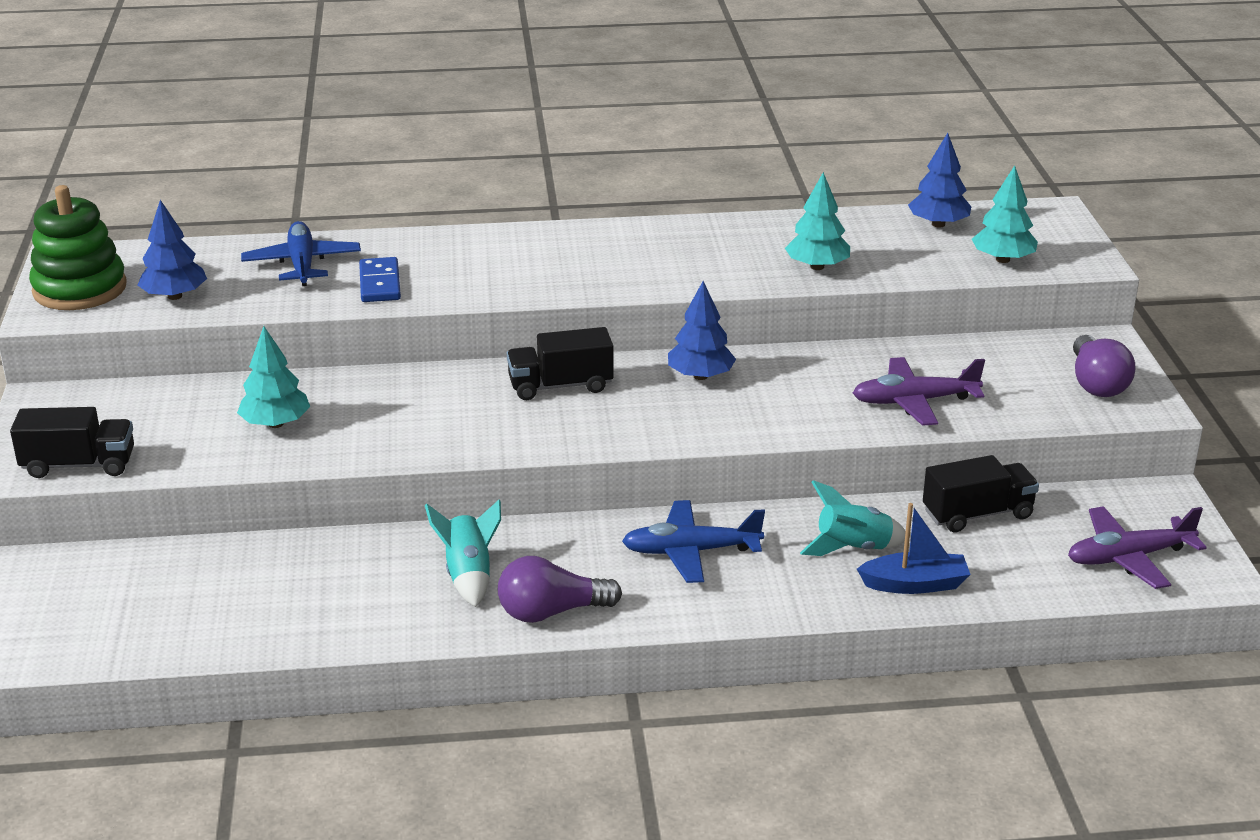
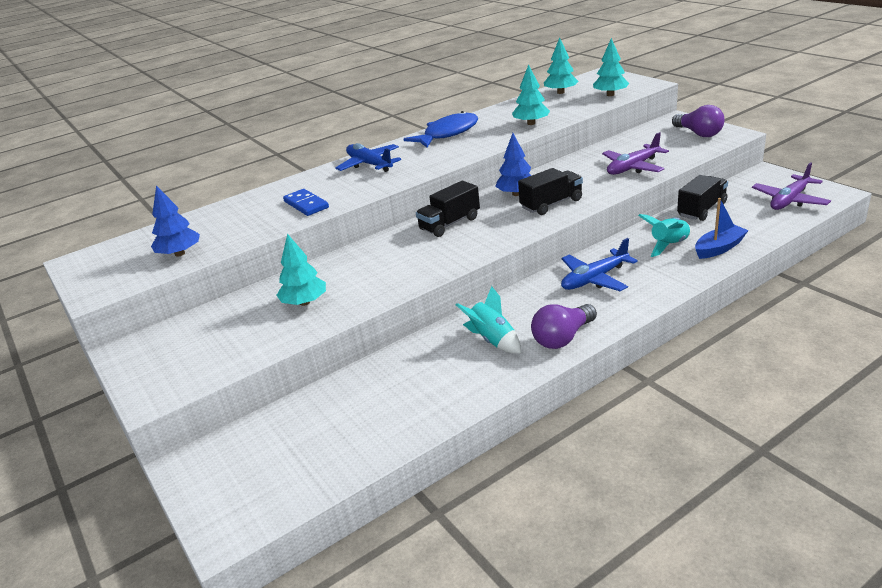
camera: 25 degrees left, 0 degrees up
black truck [10,407,134,478] -> black truck moved to [518,168,583,215]
green stacking toy [29,185,127,310] -> none
blue plane [241,221,361,286] -> blue plane moved to [335,143,401,172]
blue tree [908,133,971,228] -> turquoise tree [544,37,578,94]
none -> blue fish [404,111,478,148]

